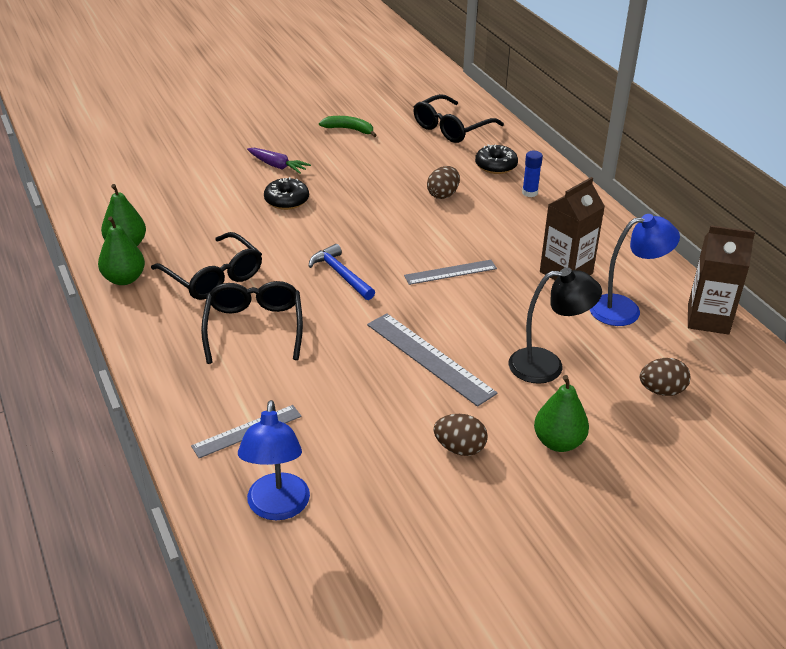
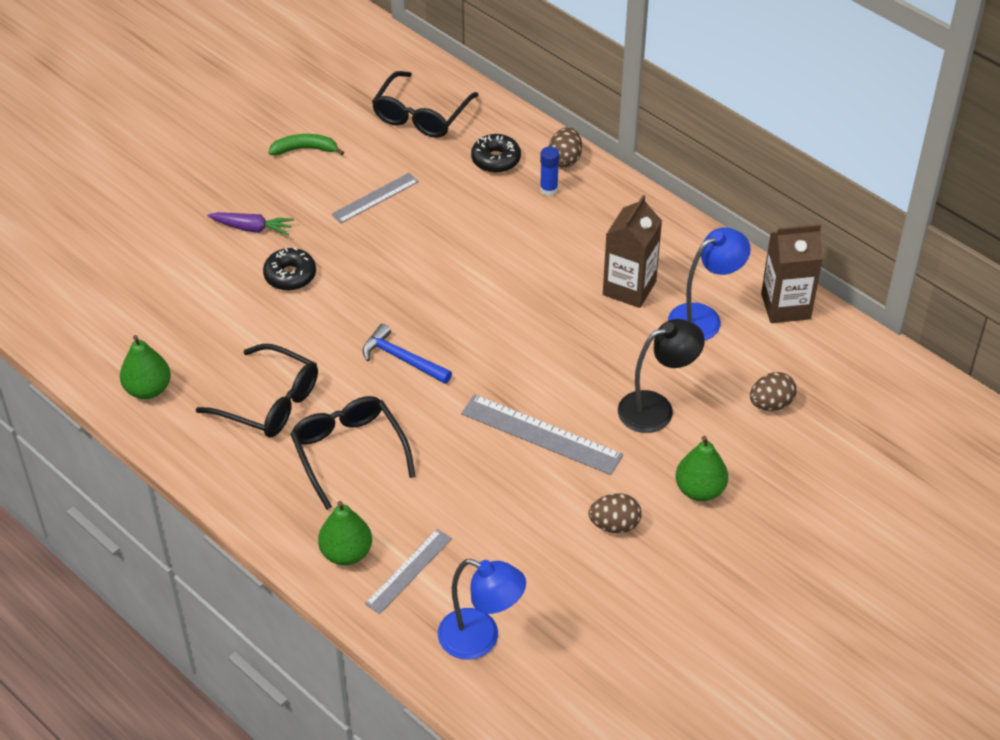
camera: 20 degrees left, 10 degrees up
green pear [98,217,145,285] -> green pear moved to [318,501,372,565]
blue lamp [238,400,310,520] -> blue lamp turned 45 degrees counterclockwise [438,559,526,660]
grey ruler [404,260,497,285] -> grey ruler moved to [332,173,419,223]
brown egg [427,166,460,199] -> brown egg moved to [549,127,582,167]

